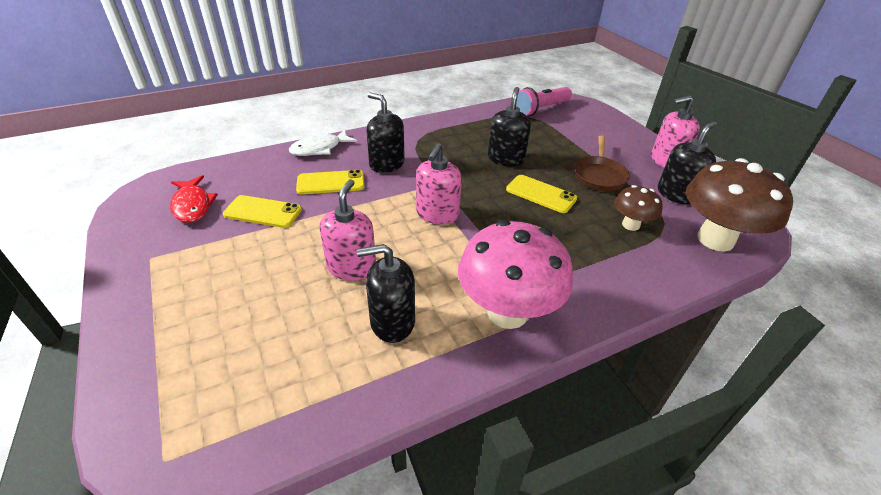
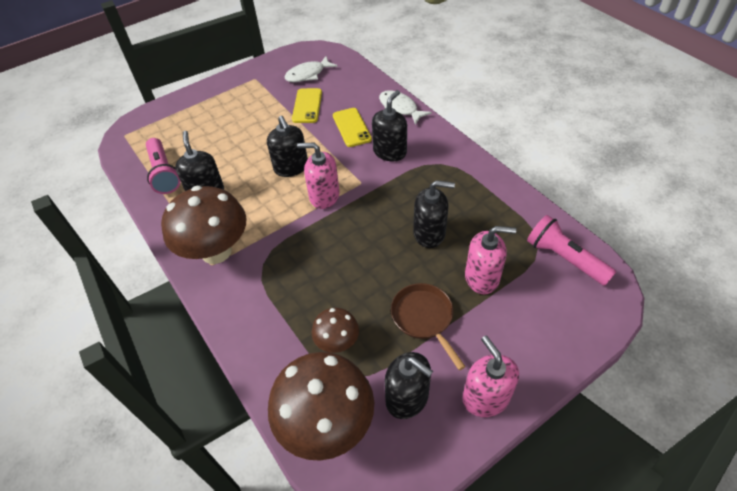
camera: 85 degrees right, 10 degrees up
red fish [170,175,218,223] -> white fish [284,56,338,82]
pink soap dispenser [320,179,376,281] -> pink soap dispenser moved to [465,226,516,294]
pink mushroom [458,220,573,329] -> brown mushroom [161,186,246,264]
yellow phone [506,175,577,213] -> none
brown pan [574,136,630,191] -> brown pan turned 60 degrees clockwise [391,283,466,370]
none -> pink flashlight [146,138,180,194]
none -> black soap dispenser [267,116,308,177]

